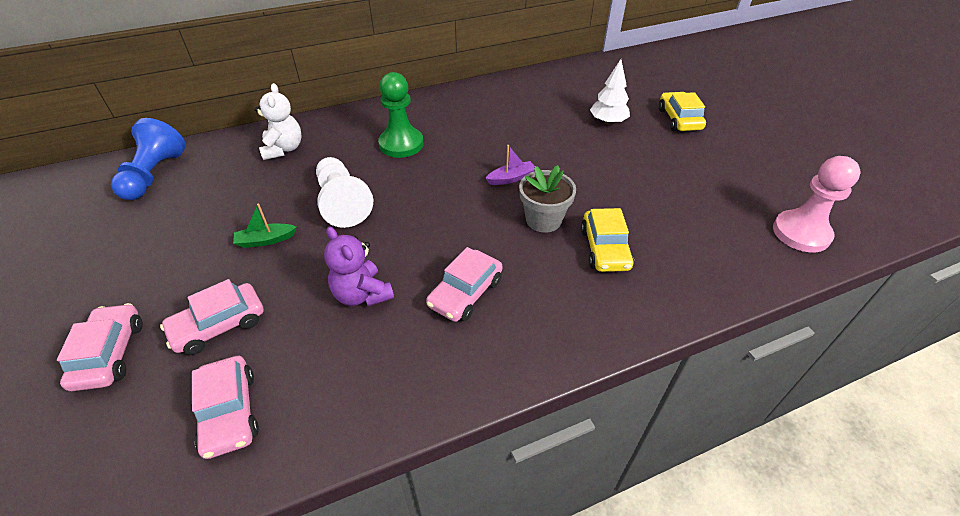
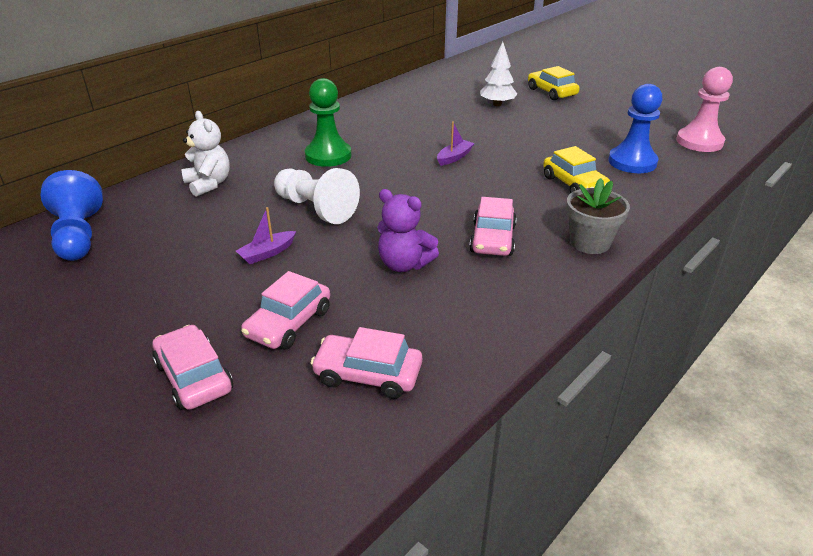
camera: 25 degrees left, 10 degrees down
pink car [192,356,259,459] -> pink car turned 150 degrees clockwise [311,327,422,399]
green boat [233,203,296,248] -> purple boat [236,207,296,264]
grey flower pot [519,165,576,233] -> grey flower pot moved to [566,178,630,254]
none -> blue pawn [608,84,662,173]

